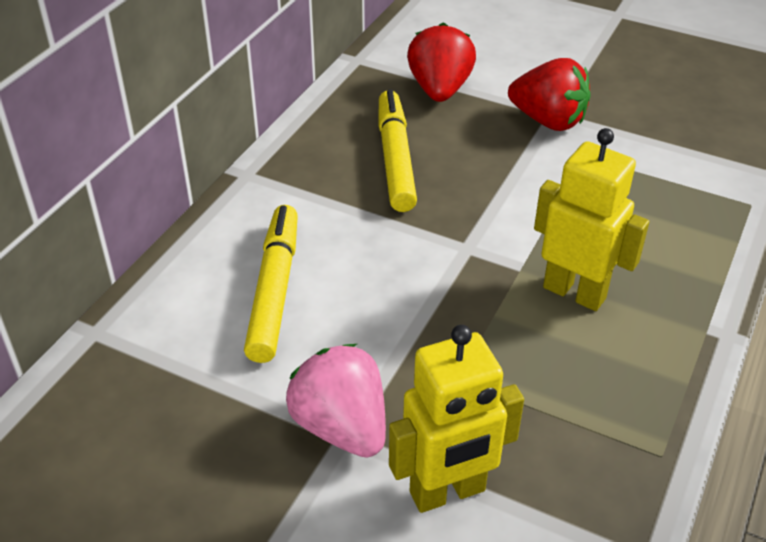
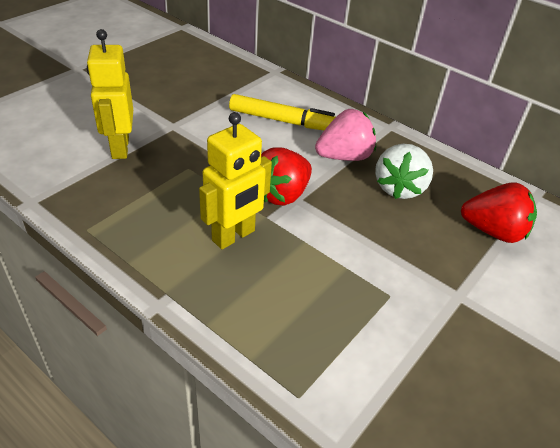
camera: 100 degrees right, 0 degrees up
pink strawberry [286,344,386,458] -> pink strawberry moved to [315,109,376,161]
yellow marker [379,90,417,212] -> white strawberry [375,143,433,199]
red strawberry [508,58,590,131] -> red strawberry moved to [261,147,312,206]

